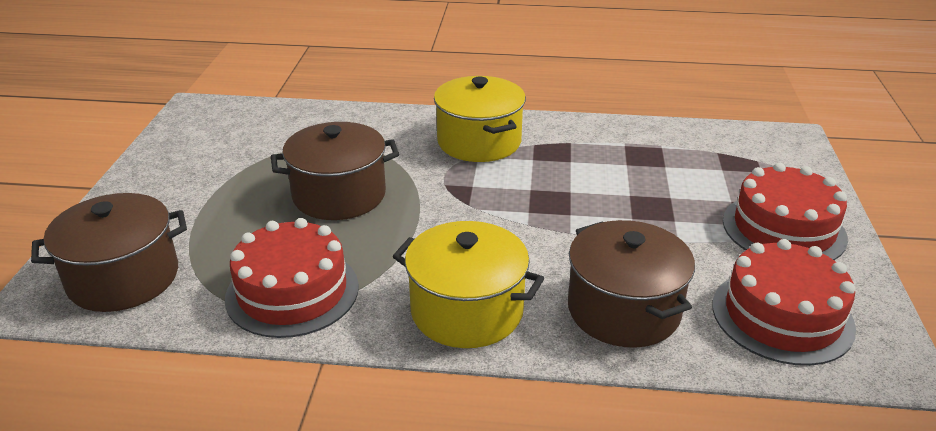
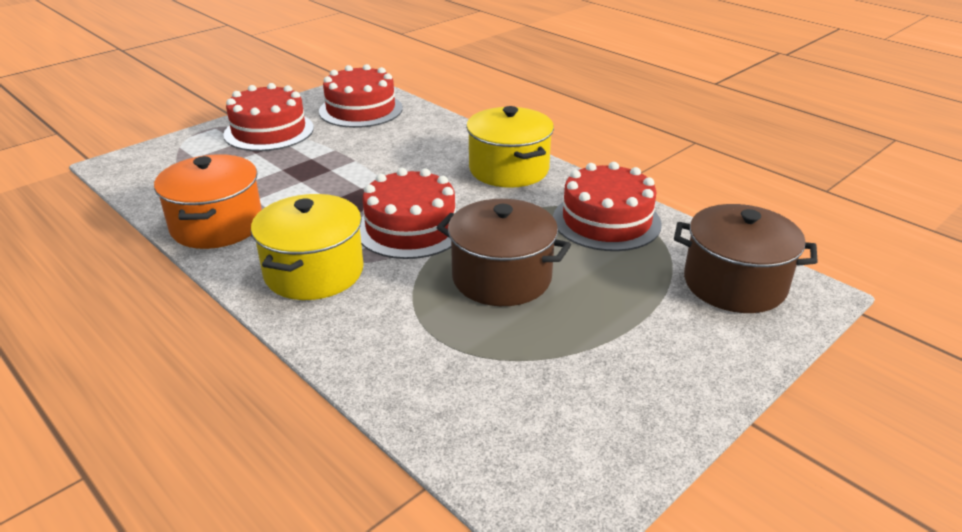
camera: 140 degrees left, 0 degrees up
brown pot [568,220,695,348] -> none
none -> orange pot [154,154,262,249]
none -> red cake [360,168,457,259]

